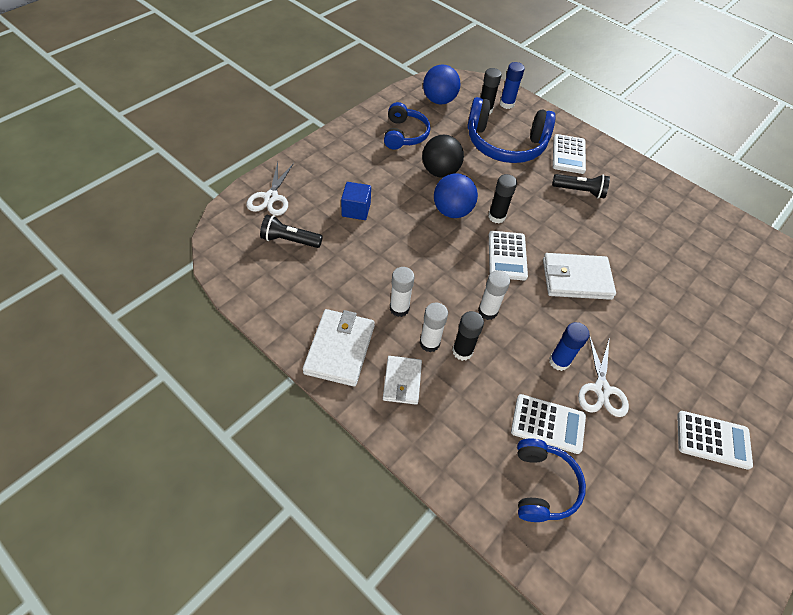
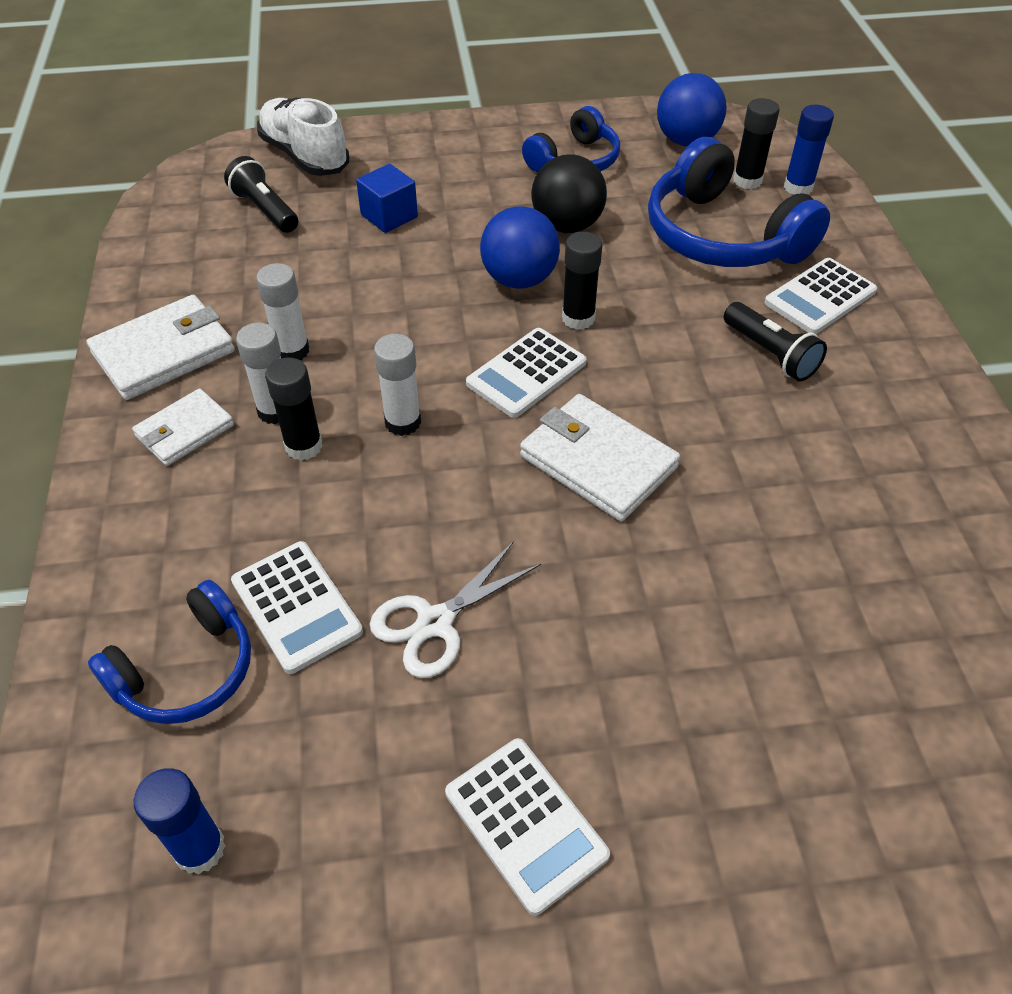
camera: 45 degrees right, 5 degrees down
white scissors [247,162,294,216] -> white shoe [257,98,349,176]
blue glue stick [549,322,590,371] -> blue glue stick moved to [134,768,226,874]

